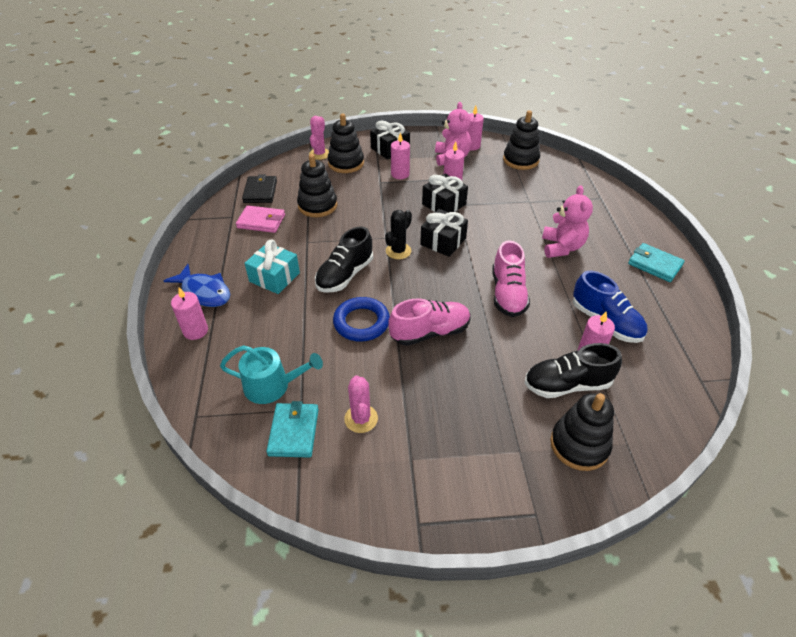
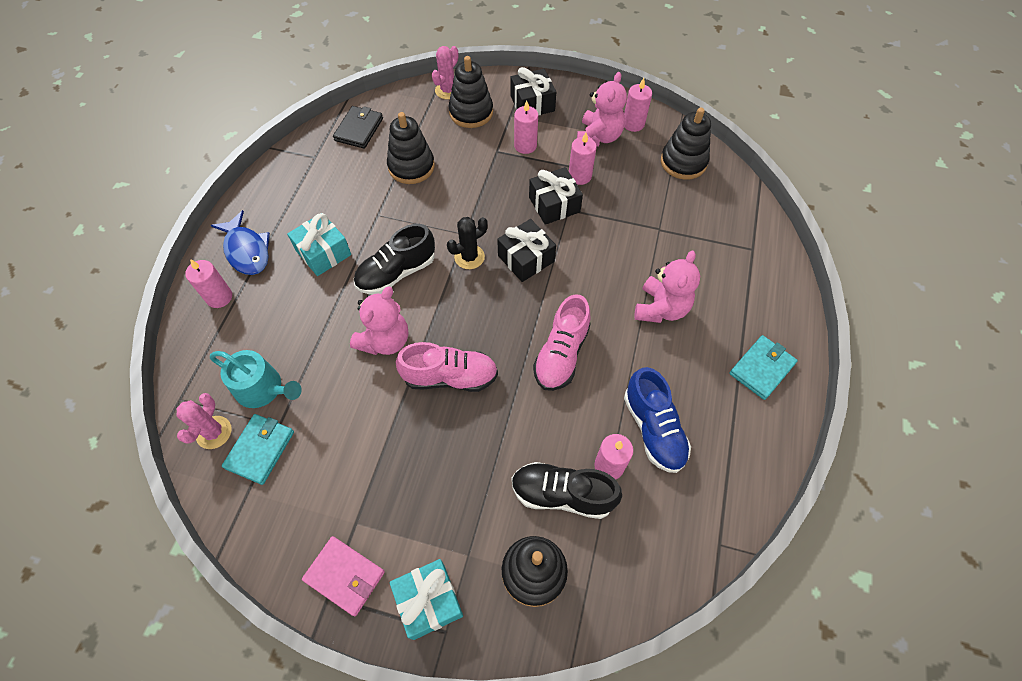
camera: 20 degrees right, 15 degrees up
pink wallet [236,205,285,233] -> pink wallet moved to [302,536,385,616]
blue ring [333,297,390,342] -> pink teddy bear [350,287,408,355]
pink cactus [344,375,378,433] -> pink cactus moved to [176,393,232,449]
turquoise wallet [628,243,685,282] -> turquoise wallet turned 75 degrees clockwise [729,335,798,400]
none -> turquoise gift [389,559,463,640]

